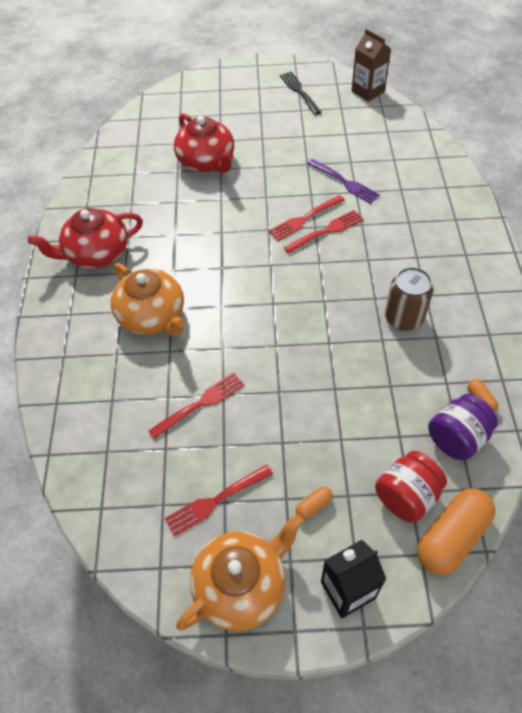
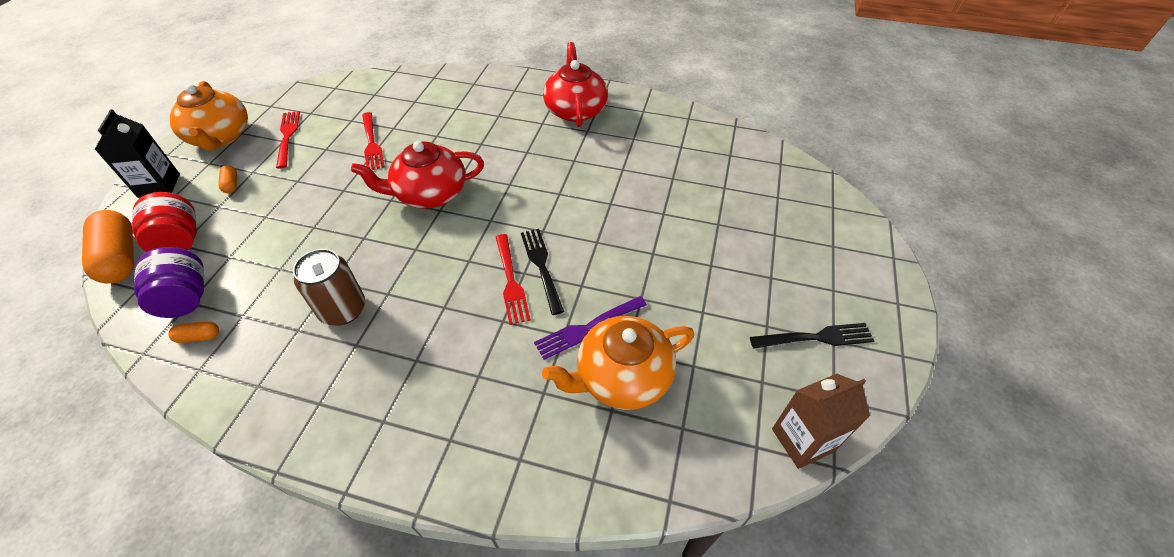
camera: 105 degrees right, 5 degrees down
orange teapot [111,263,185,336] -> orange teapot moved to [542,316,694,410]
red teapot [174,113,234,173] -> red teapot moved to [351,141,484,208]
red fork [268,195,345,241] -> black fork [521,229,564,315]

